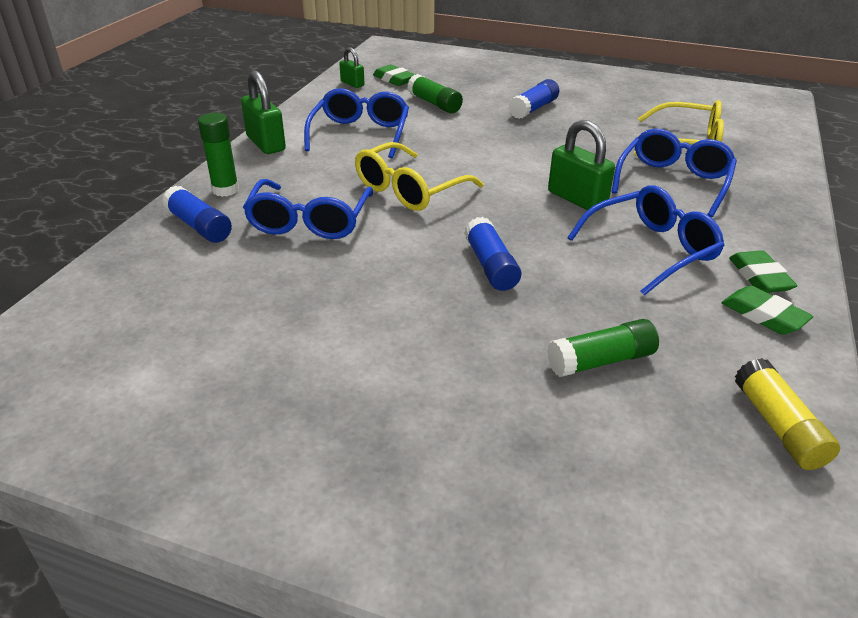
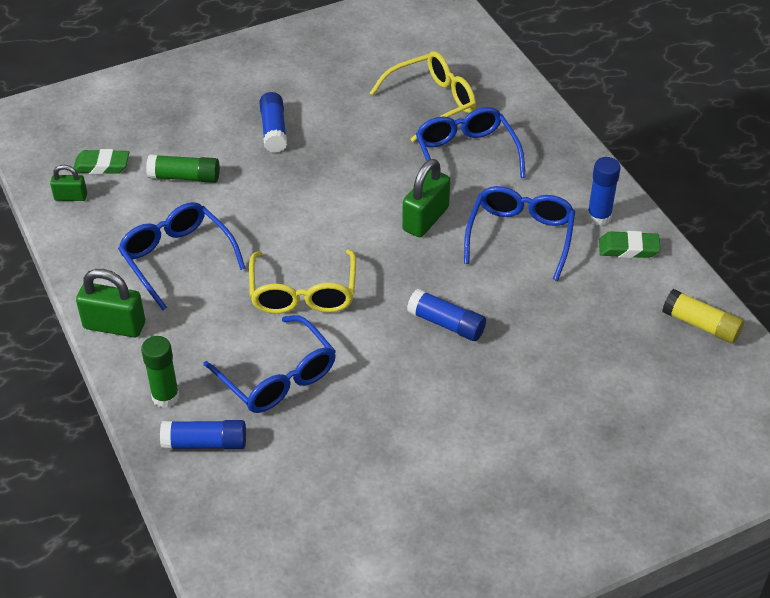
camera: 45 degrees left, 10 degrees up
green glue stick [547,319,659,377] -> none
green padlock [548,120,615,210] -> green padlock turned 60 degrees counterclockwise [402,159,450,237]
green eraser [729,250,798,293] -> blue glue stick [587,157,621,226]

